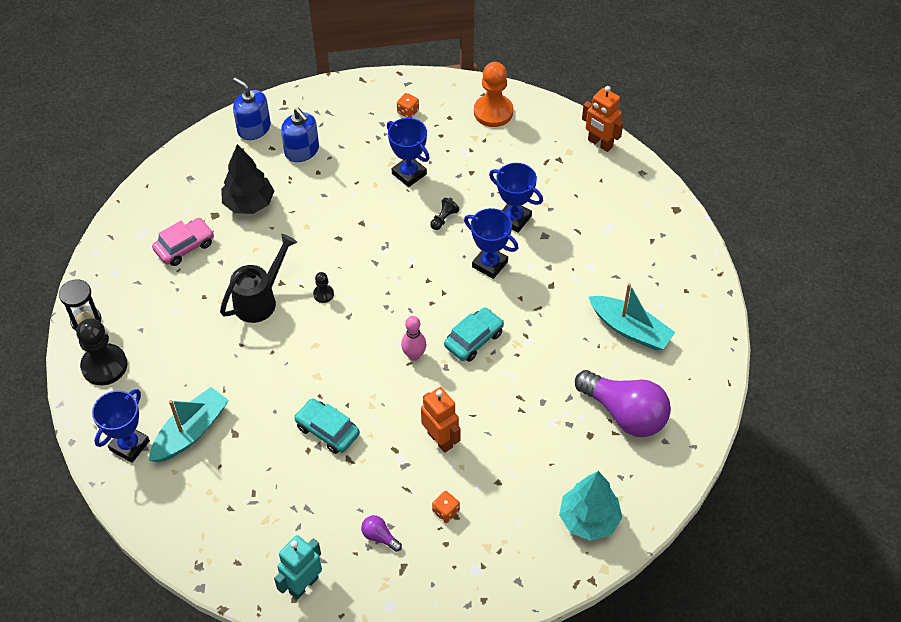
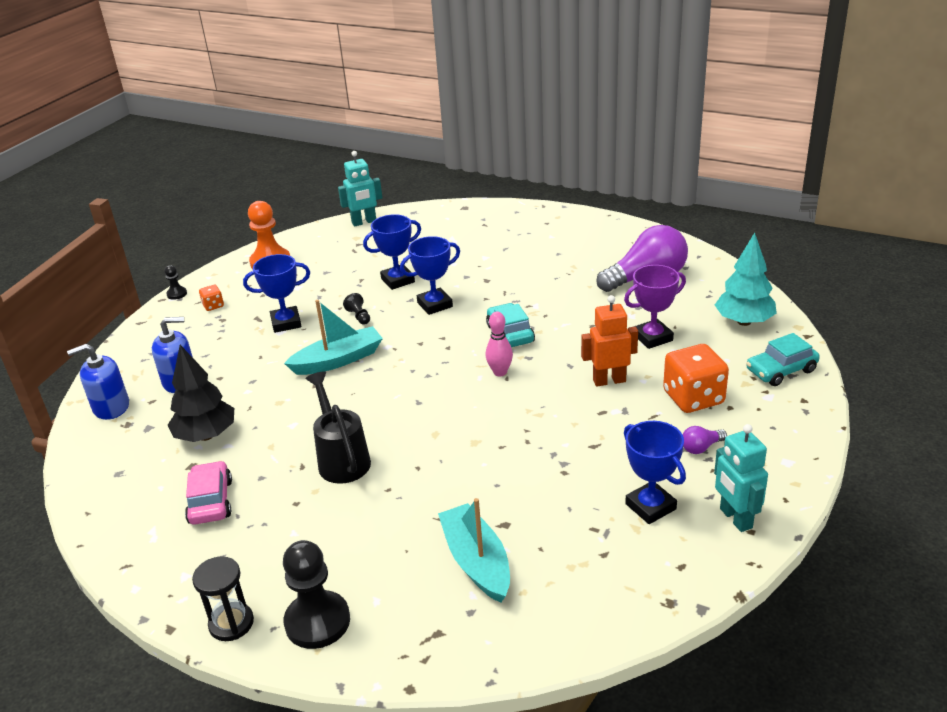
camera: 60 degrees left, 20 degrees down
blue trophy [92,389,150,463] -> blue trophy moved to [624,421,686,524]
turquoise car [294,399,360,454] -> turquoise car moved to [746,333,820,386]
black pawn [313,272,334,303] -> black pawn moved to [164,265,187,300]
orange dice [432,491,460,523] -> orange dice [663,344,729,413], size x2.14
orange robot [582,86,623,152] -> turquoise robot [338,151,382,227]
turquoise boat [589,283,675,350] -> turquoise boat moved to [284,300,383,375]
none -> purple trophy [624,265,686,349]

